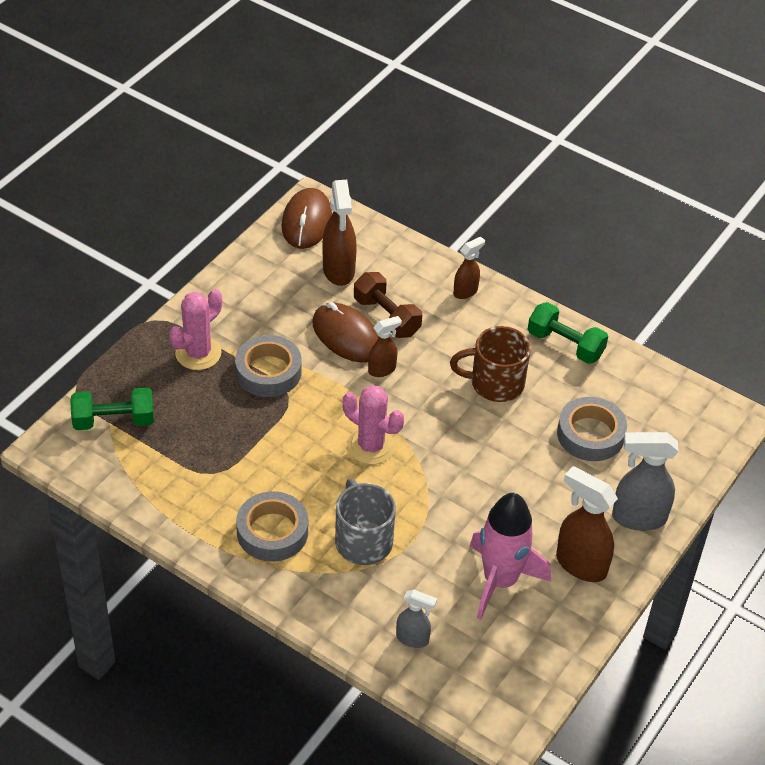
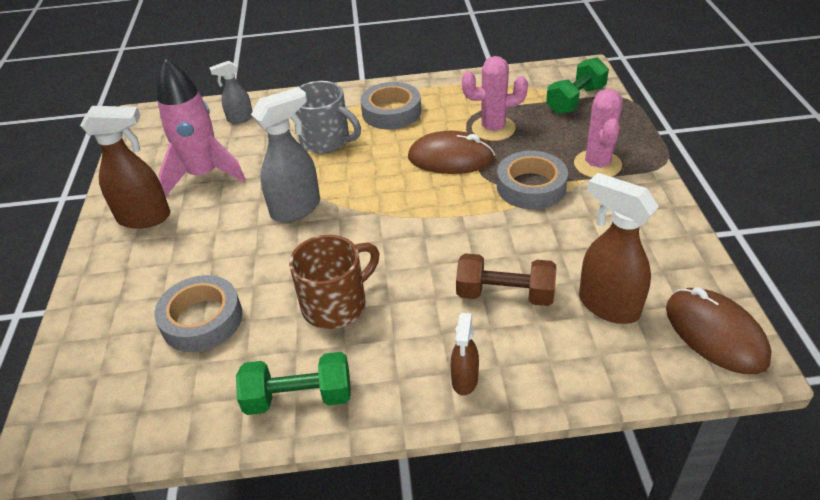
camera: 145 degrees right, 5 degrees down
brown mouse [312,302,379,363] -> brown mouse moved to [408,131,495,174]
pink cactus [343,385,404,465] -> pink cactus moved to [462,56,528,141]
brown spray bottle [368,316,402,377] -> none
grey spray bottle [612,432,679,531] -> grey spray bottle moved to [251,87,320,222]

